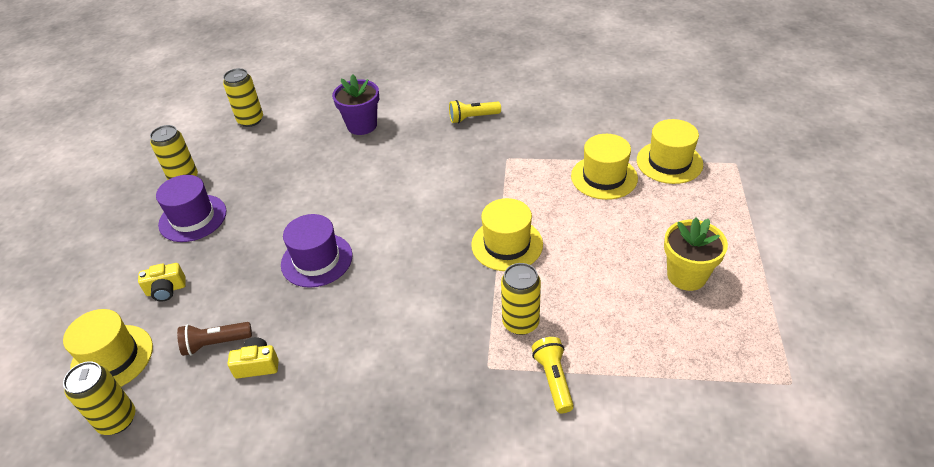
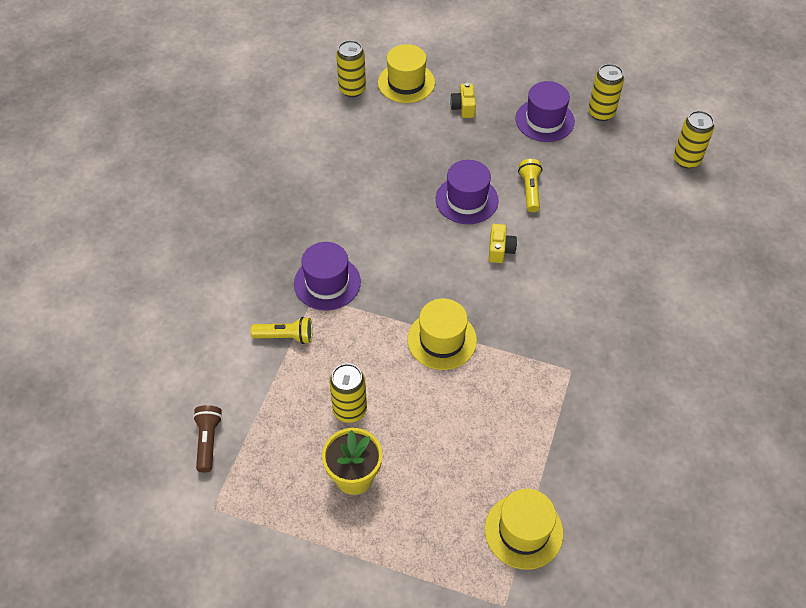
camera: 100 degrees right, 10 degrees up
brown flashlight [177,322,252,356] -> brown flashlight moved to [193,405,222,473]
yellow camera [228,337,279,379] -> yellow camera moved to [489,224,517,263]
purple flower pot [332,74,379,135] -> none
yellow flashlight [449,100,501,123] -> yellow flashlight moved to [518,159,542,212]
yellow can [501,263,541,335] -> yellow can moved to [329,363,367,423]
yellow hat [571,134,638,200] -> none
none -> purple hat [294,242,361,310]

